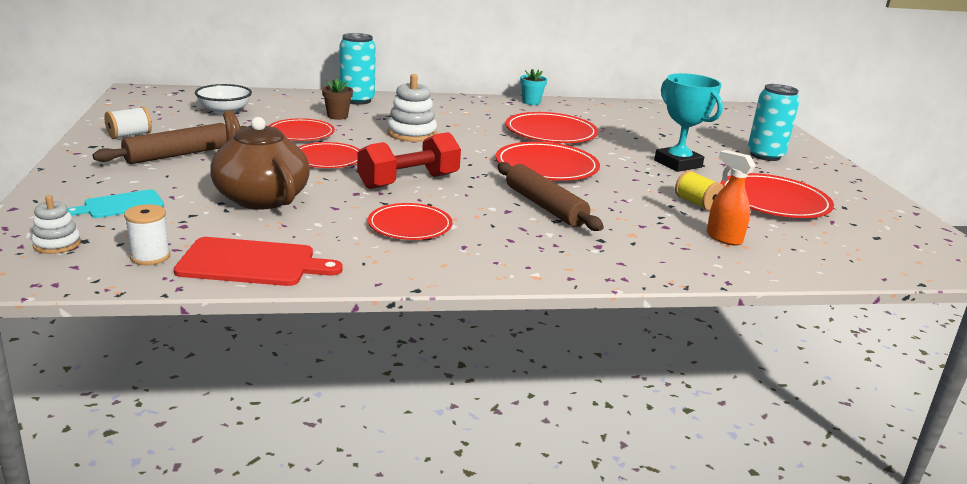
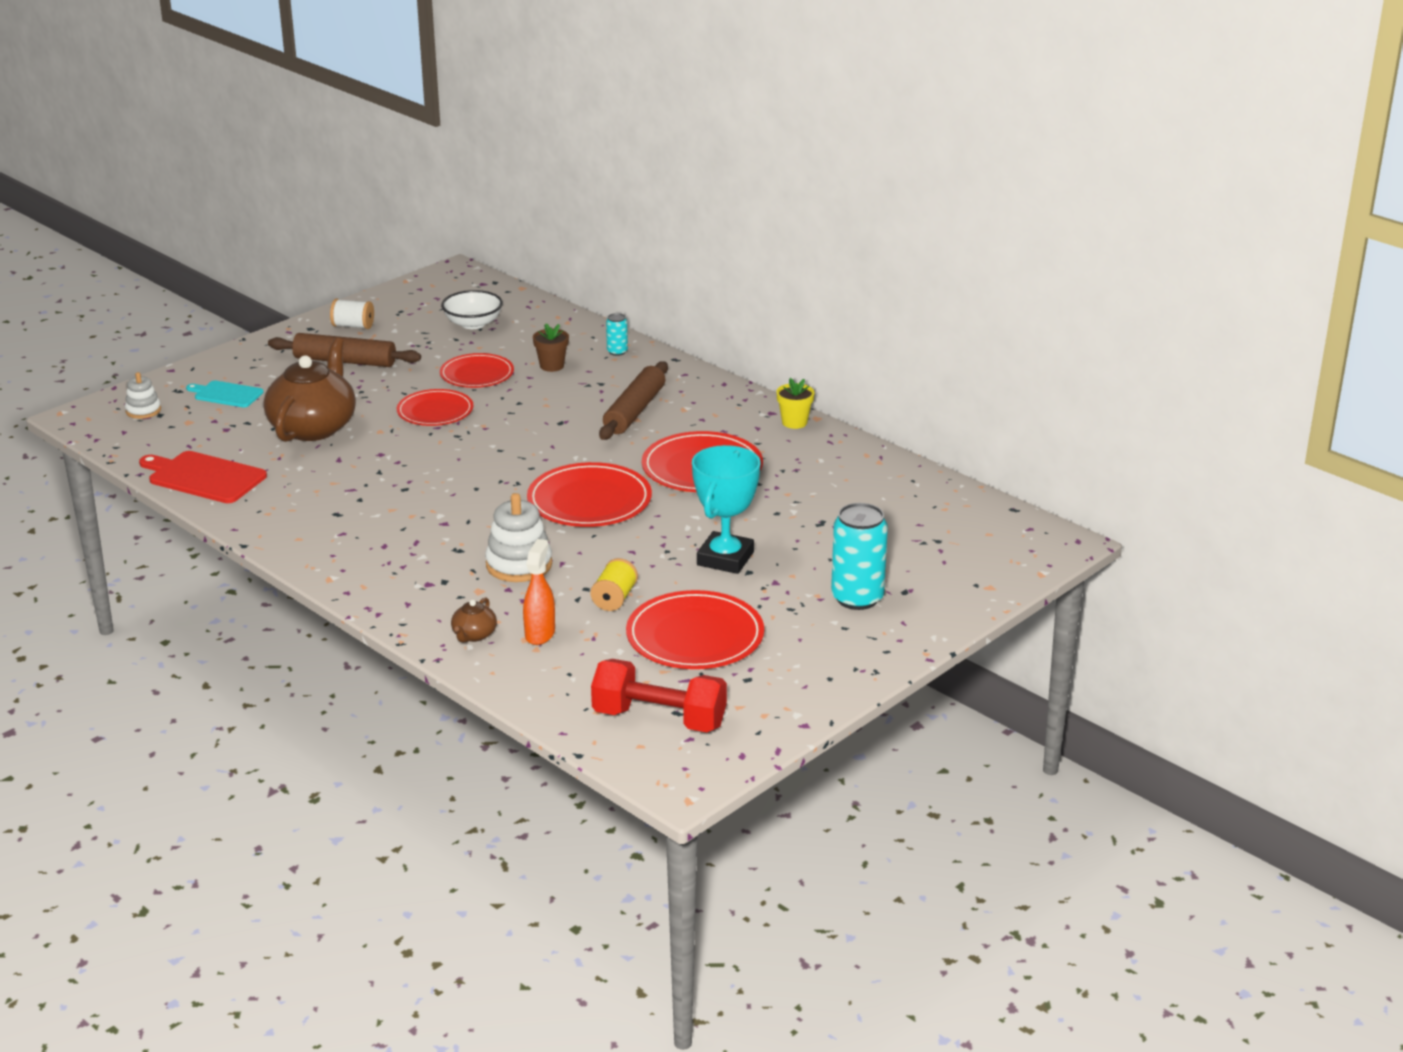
camera: 55 degrees right, 5 degrees up
white spool [124,204,170,265] -> none
red cutting board [174,237,343,286] -> red cutting board turned 150 degrees clockwise [139,451,267,503]
turquoise can [340,33,376,105] -> turquoise can [606,313,628,356], size x0.48
red dumbbell [357,132,461,189] -> red dumbbell moved to [591,659,727,732]
red plate [368,203,452,240] -> none
white stacking toy [387,74,437,142] -> white stacking toy moved to [485,493,552,582]
brown rolling pin [497,162,604,231] -> brown rolling pin moved to [599,361,668,440]
turquoise flower pot [520,69,547,105] -> yellow flower pot [776,378,814,429]
none -> brown teapot [451,597,497,643]

